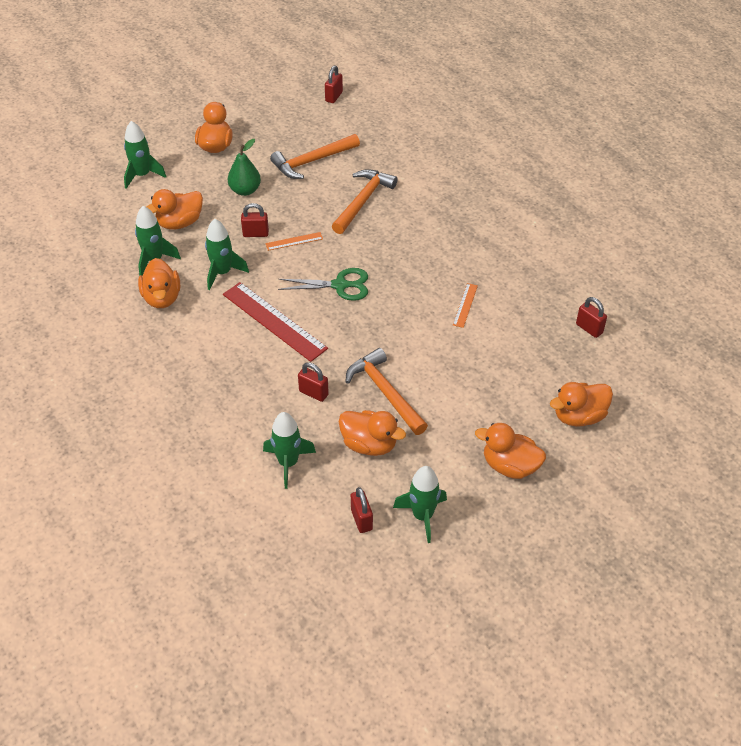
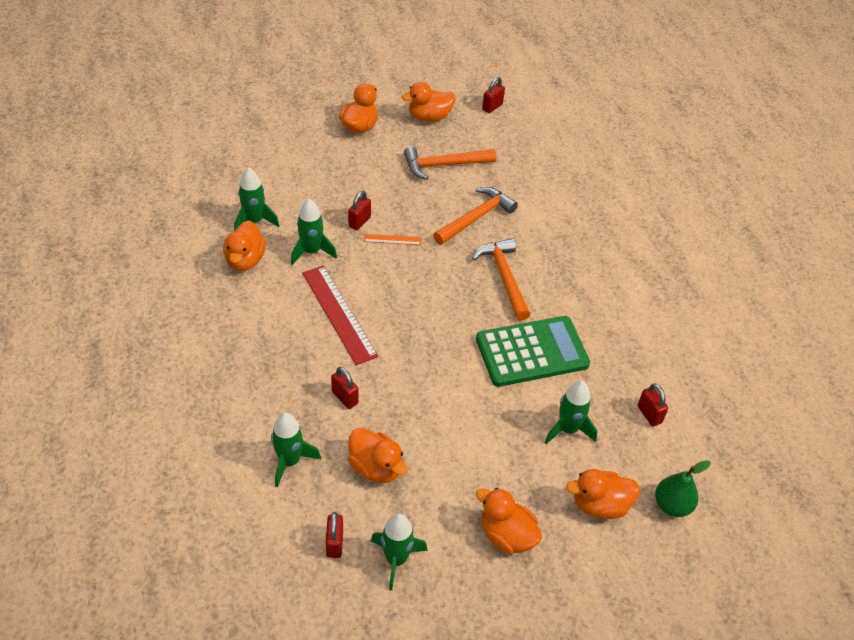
camera: 15 degrees right, 0 degrees up
green rocket [124,121,167,189] -> green rocket moved to [545,381,597,444]
orange duck [147,189,203,230] -> orange duck moved to [401,82,455,122]
green pear [228,139,261,196] -> green pear moved to [655,460,711,517]
red padlock [241,203,269,237] -> red padlock turned 75 degrees counterclockwise [348,191,371,230]
green scissors [278,268,368,301] -> none
orange hammer [345,348,428,435] -> orange hammer moved to [472,238,530,321]
orange ruler [453,283,478,328] -> green calculator [476,316,590,387]

